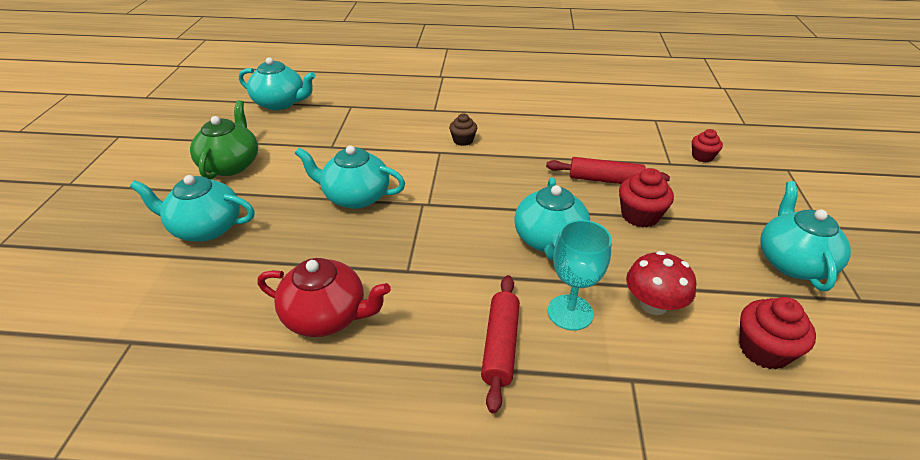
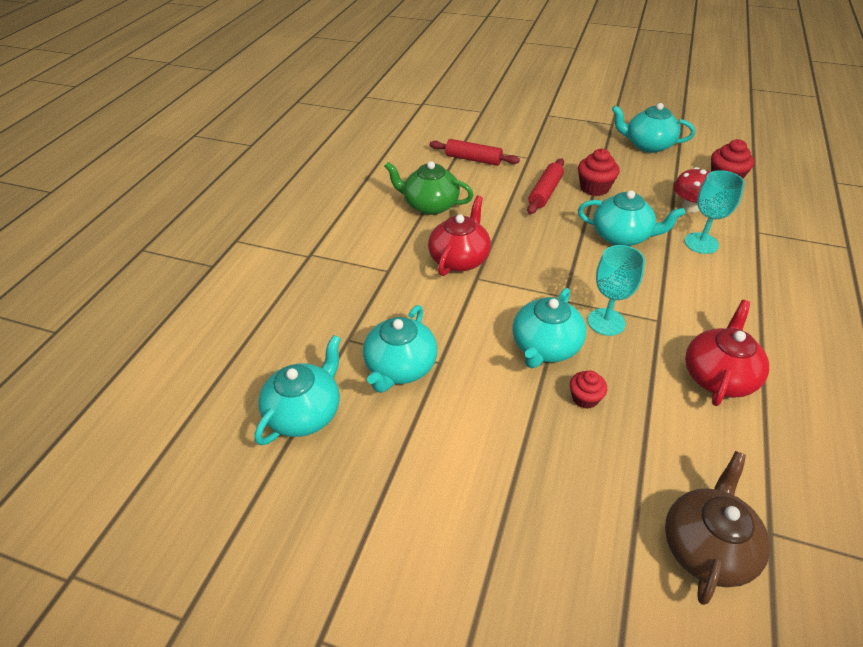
camera: 75 degrees left, 5 degrees up
turquoise teapot [130,175,255,241] -> turquoise teapot moved to [363,305,437,393]
green teapot [190,100,258,179] -> green teapot moved to [384,161,473,215]
brown cupcake [449,113,477,146] -> red teapot [428,196,491,276]
red rolling pin [481,275,520,413] -> red rolling pin moved to [430,139,520,166]
red cupcake [692,129,723,163] -> red cupcake moved to [570,371,607,409]
none -> turquoise goblet [588,245,645,336]
none -> brown teapot [665,451,770,605]

